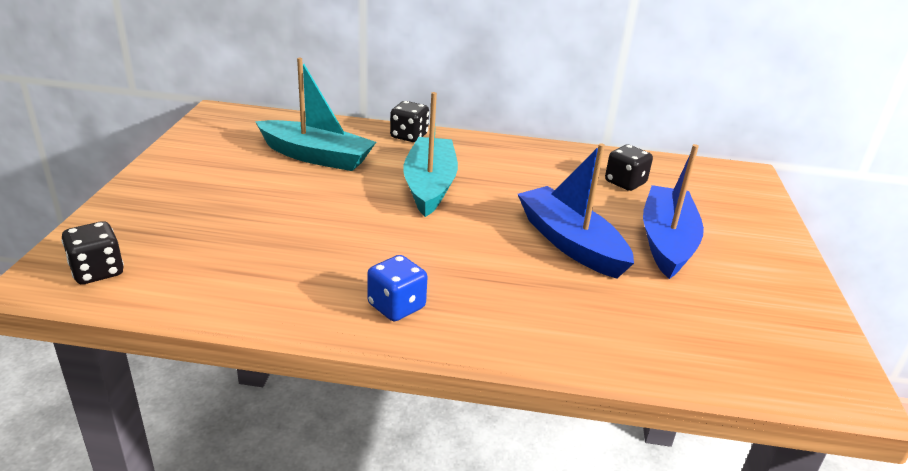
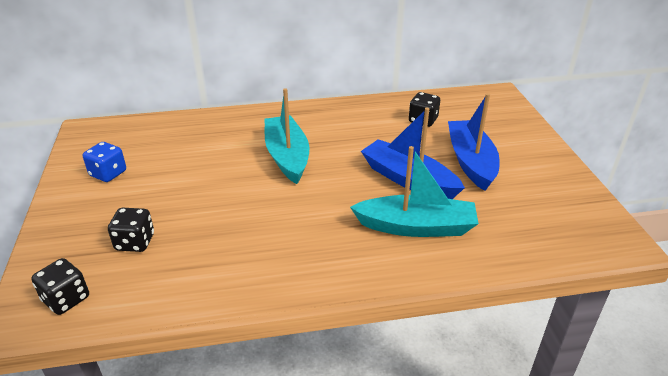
camera: 15 degrees left, 5 degrees up
turquoise boat [255,58,376,171] -> turquoise boat moved to [350,146,479,237]
blue dice [367,255,428,321] -> blue dice moved to [83,142,126,182]
black dice [390,101,429,142] -> black dice moved to [108,208,154,252]

